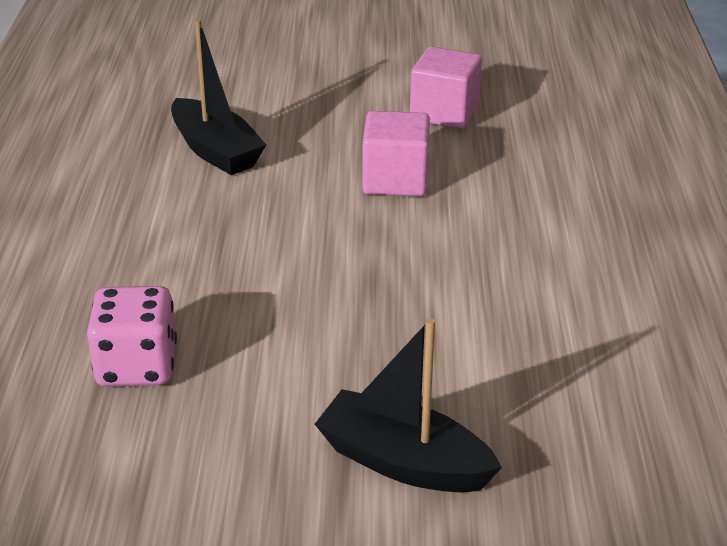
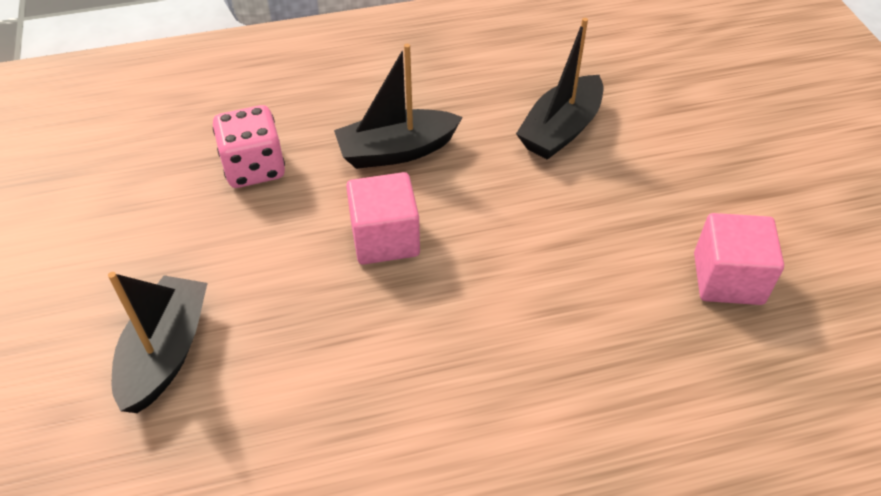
camera: 75 degrees right, 15 degrees up
pink cube [362,111,430,197] -> pink cube moved to [346,172,420,265]
none -> black boat [334,44,463,169]

